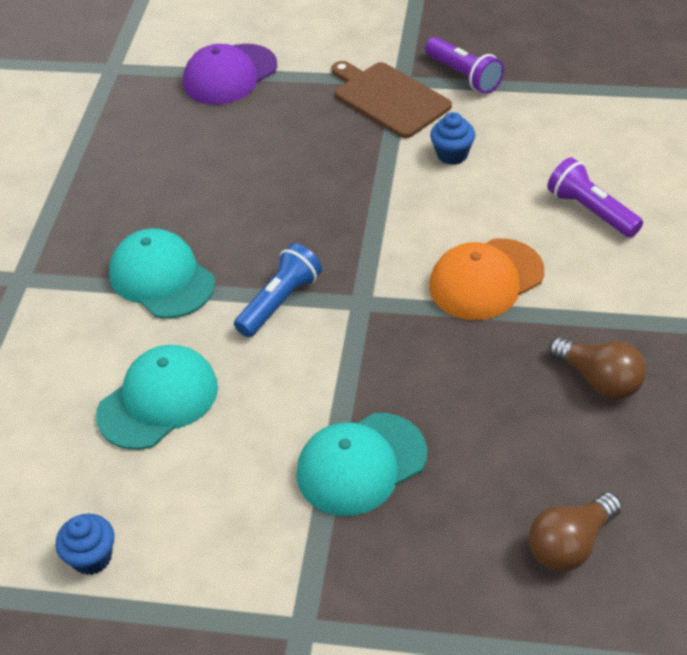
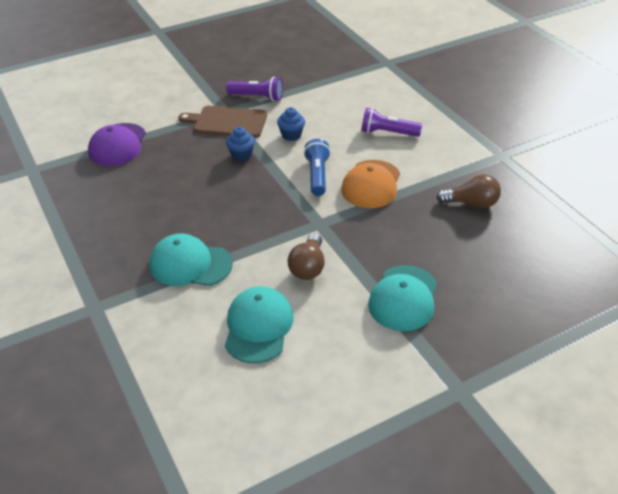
camera: 40 degrees left, 5 degrees down
blue cupcake [55,514,114,575] -> blue cupcake moved to [226,127,255,161]
blue flashlight [234,243,322,337] -> blue flashlight moved to [304,139,331,196]
brown light bulb [529,492,622,572] -> brown light bulb moved to [287,233,325,280]

